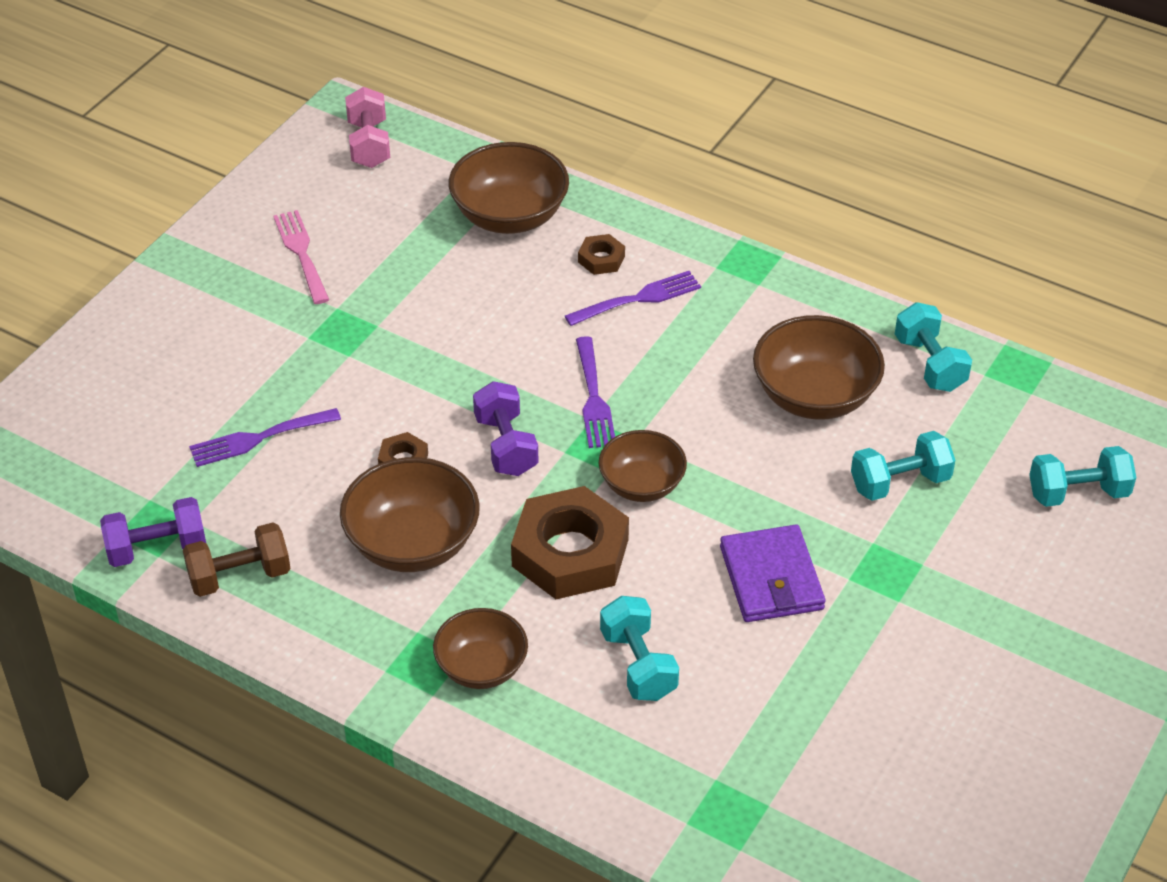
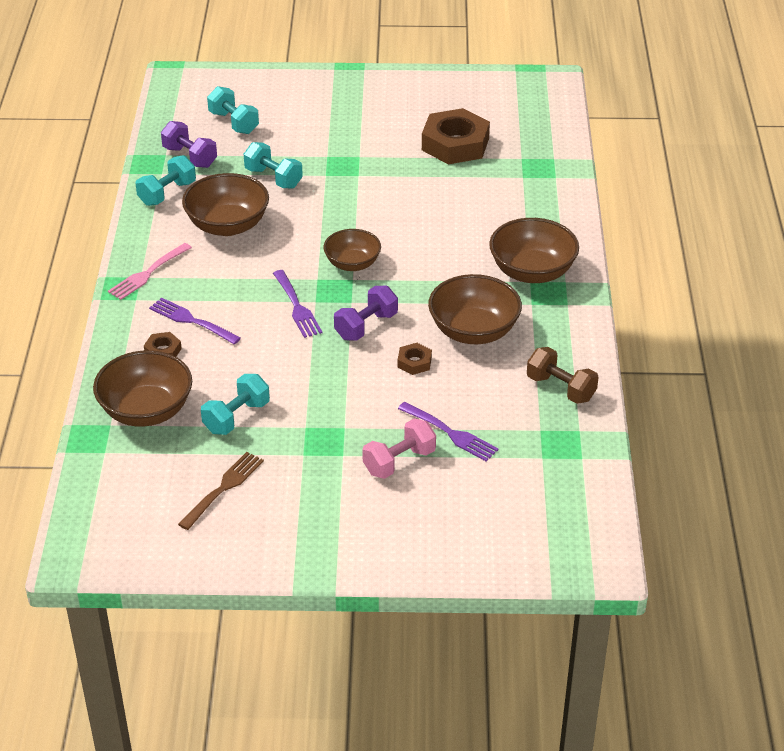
camera: 120 degrees left, 5 degrees down
purple dumbbell [100,497,206,567] -> purple dumbbell moved to [161,121,217,168]
pink fork [273,210,329,304] -> pink fork moved to [108,243,192,300]
pink dumbbell [345,87,390,168] -> pink dumbbell moved to [362,418,436,479]
brown bowl [433,608,528,689] -> brown bowl [489,218,579,283], size x1.54
brown nut [511,486,629,599] -> brown nut moved to [422,108,490,164]
purple fork [576,336,615,448] -> purple fork turned 105 degrees clockwise [273,270,322,338]
turquoise dumbbell [600,596,679,701] -> turquoise dumbbell moved to [201,374,270,435]
purple wallet [720,525,826,622] -> none
none -> brown fork [178,452,264,530]

